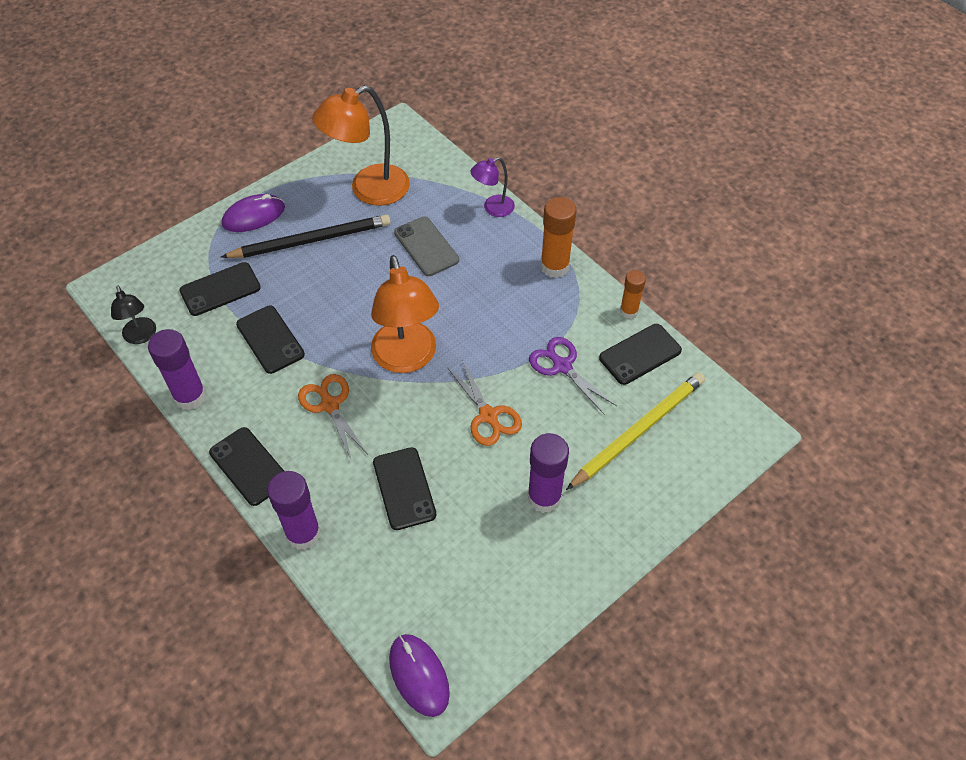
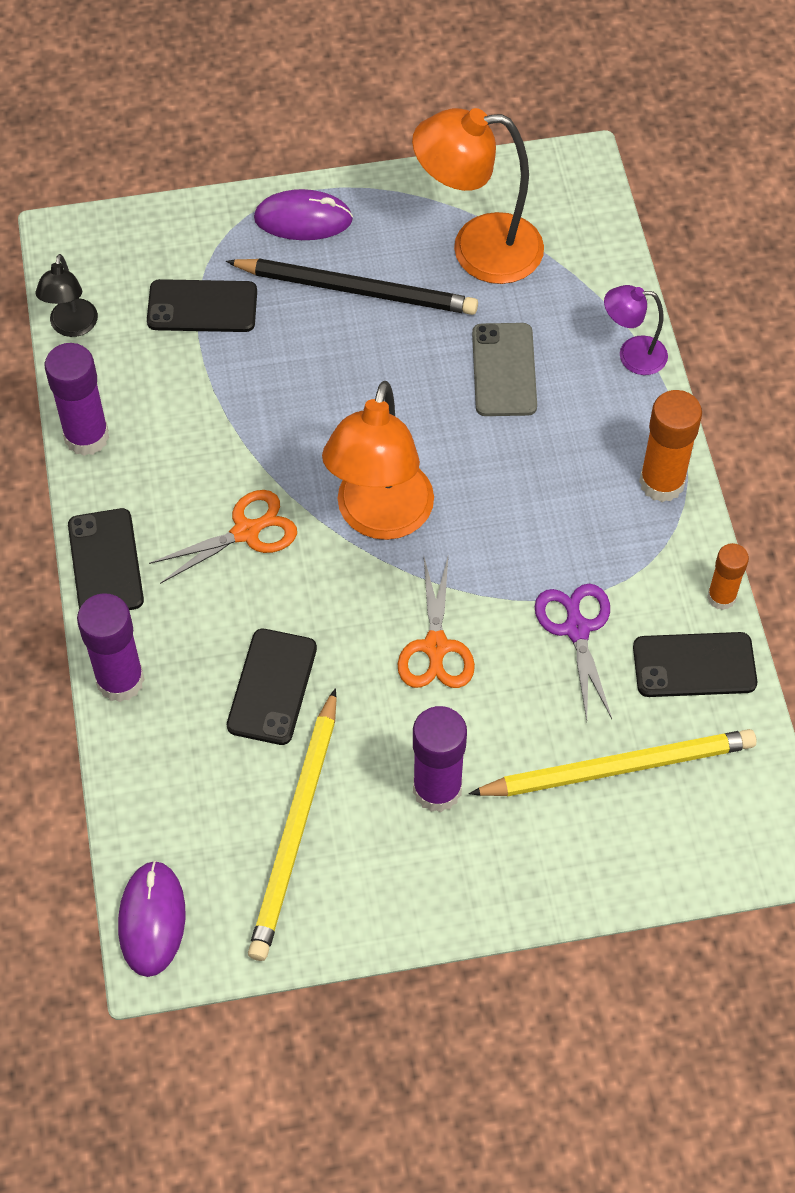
camera: 30 degrees right, 5 degrees up
black phone [236,306,305,374] -> none
orange scissors [298,374,367,459] -> orange scissors turned 60 degrees clockwise [149,490,297,584]
none -> yellow pencil [248,688,337,961]

